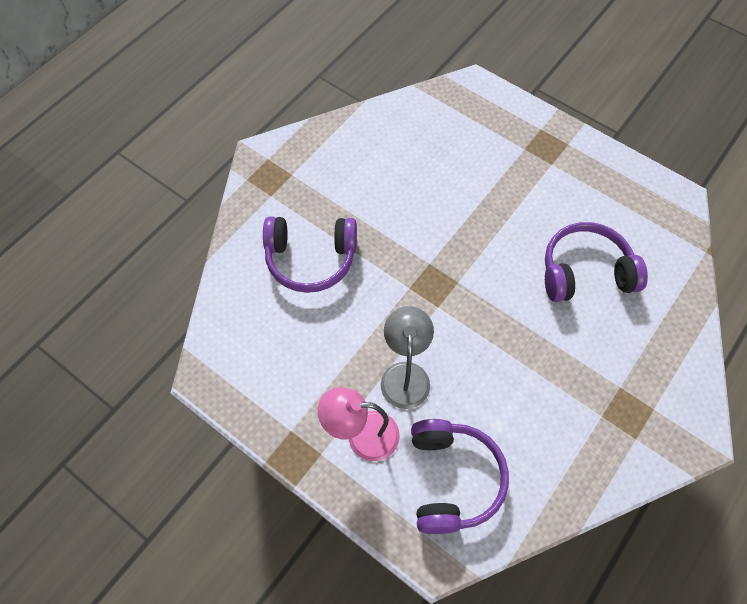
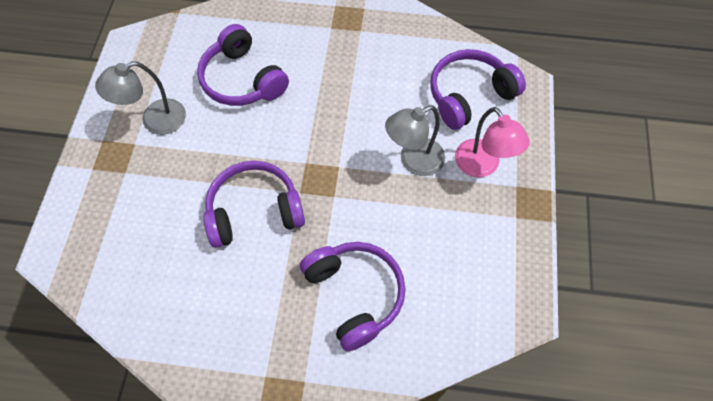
camera: 120 degrees left, 0 degrees up
none -> grey lamp [95,61,186,135]
none -> purple headphones [203,161,305,248]

